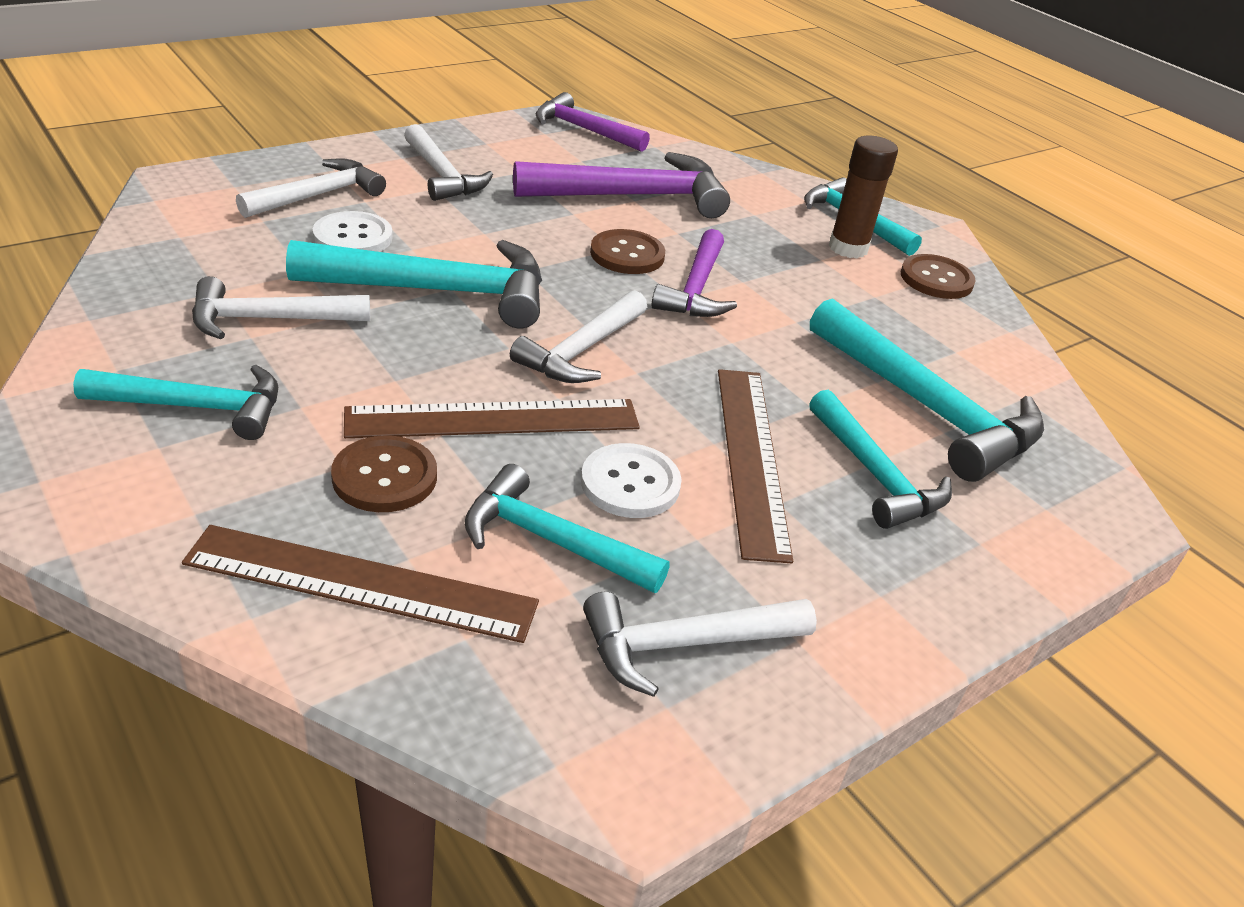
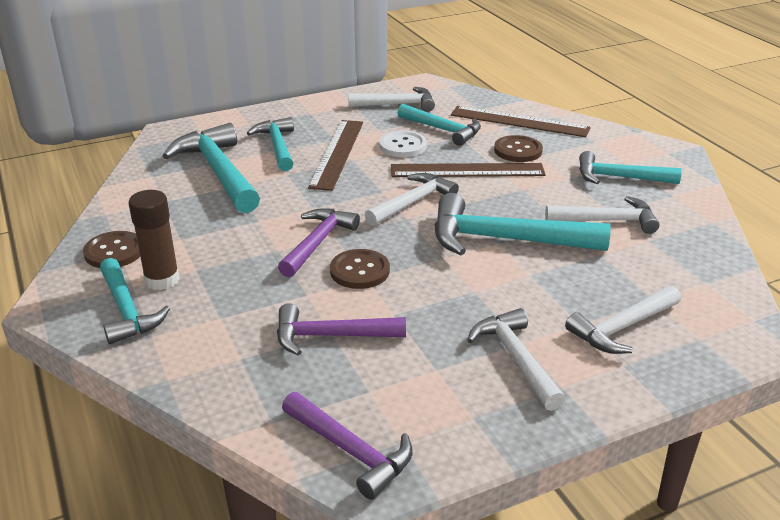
camera: 165 degrees left, 5 degrees down
white button [313,211,393,252] -> none
purple hammer [513,152,730,218] -> purple hammer [277,303,406,355], size x0.64

